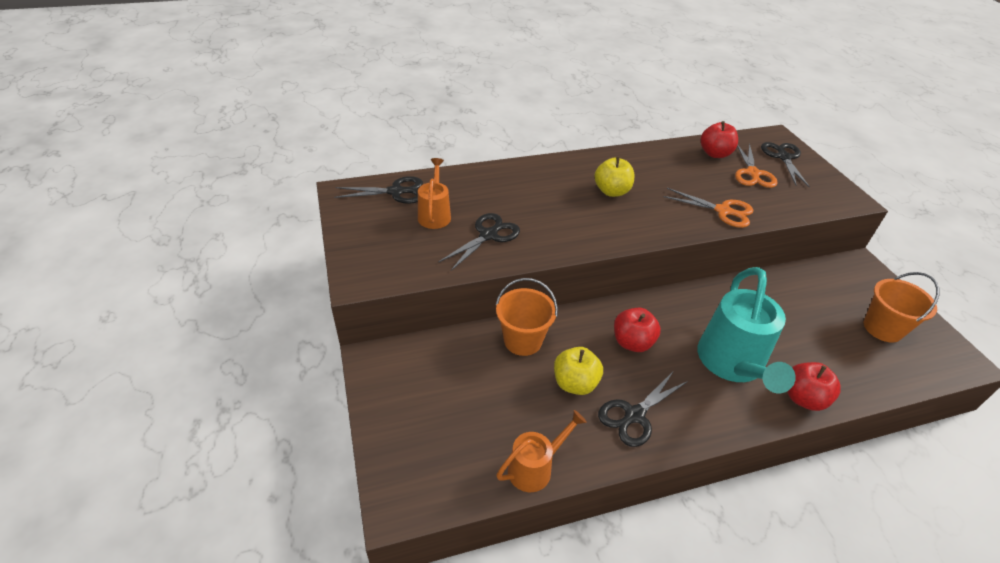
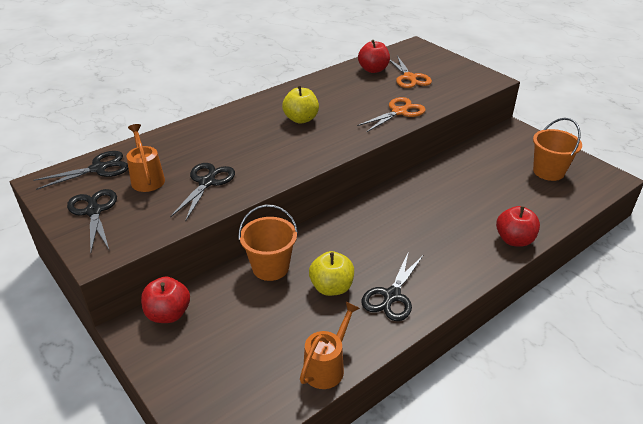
camera: 20 degrees left, 5 degrees down
red apple [614,308,661,352] -> red apple moved to [141,276,190,323]
orange scissors [663,188,754,228] -> orange scissors turned 45 degrees counterclockwise [357,97,426,132]
turquoise watering can [697,267,796,393] -> none
black scissors [761,142,810,188] -> black scissors moved to [67,189,117,252]

